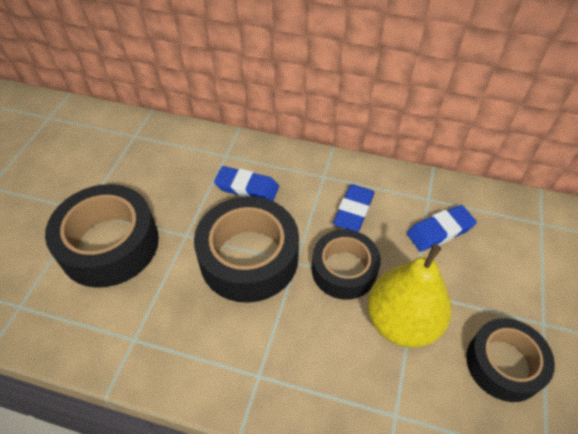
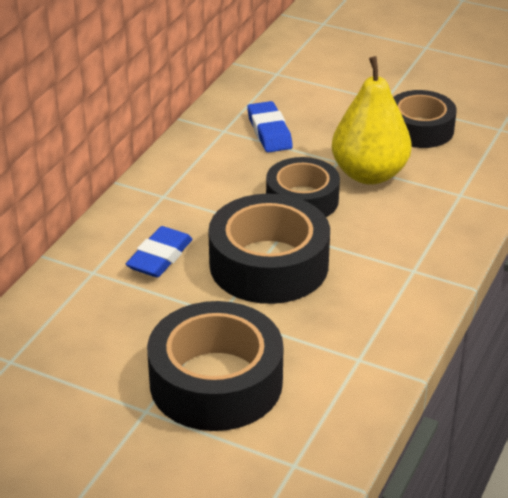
camera: 80 degrees left, 15 degrees down
blue eraser [333,184,375,232] -> none

